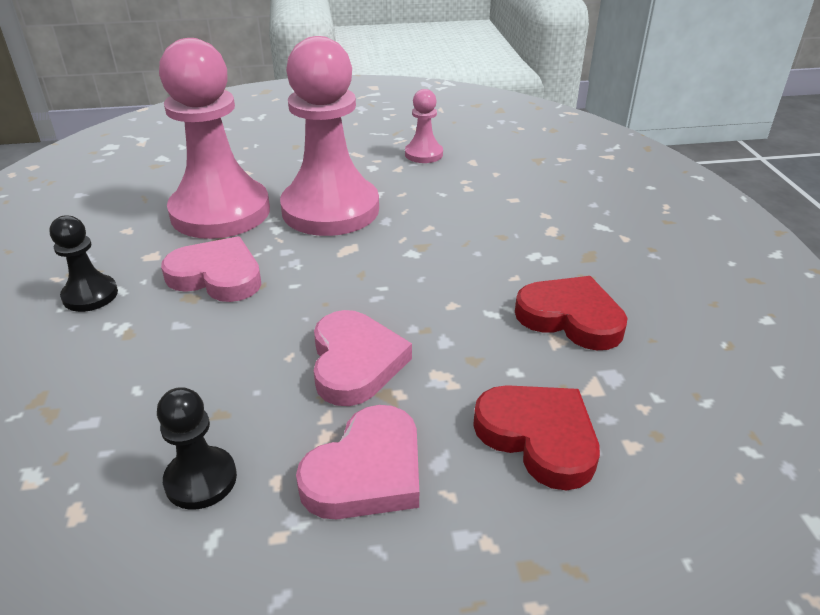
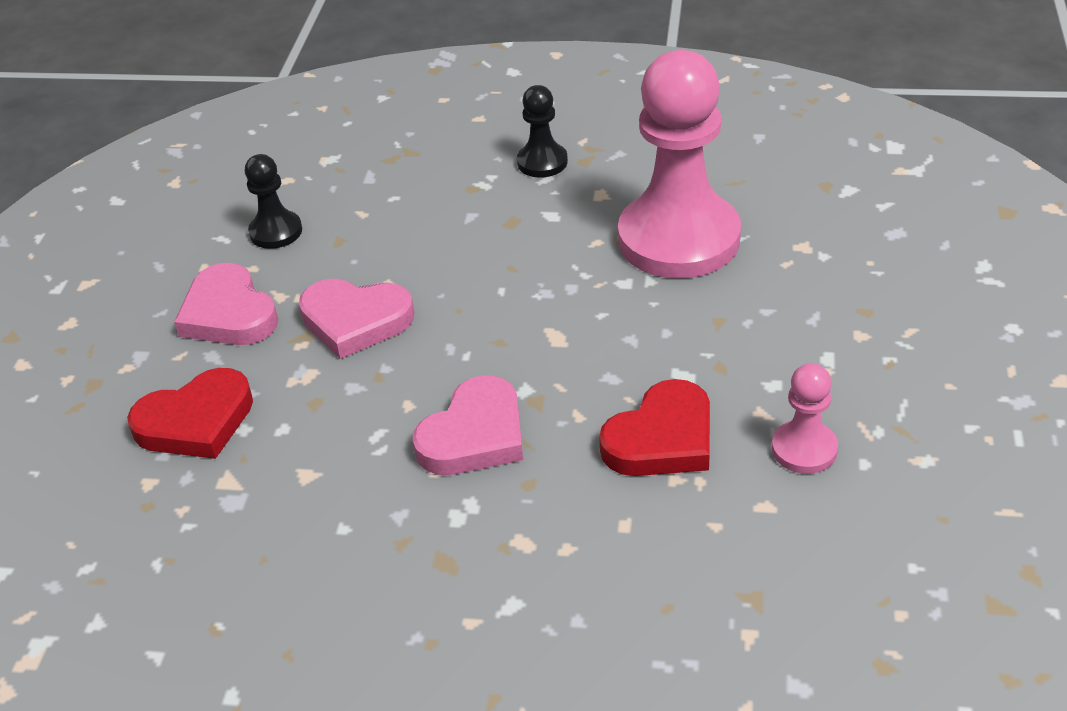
camera: 110 degrees right, 5 degrees up
pink heart [161,236,262,302] -> pink heart moved to [412,375,523,475]
pink pawn [280,36,379,236] -> none
red heart [515,276,627,350] -> red heart moved to [599,379,710,476]

